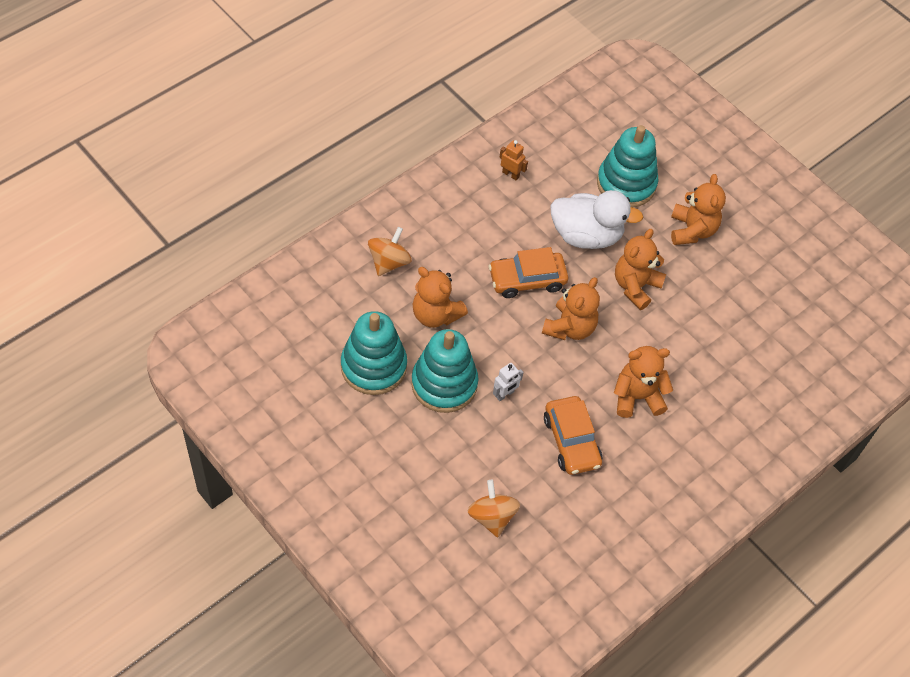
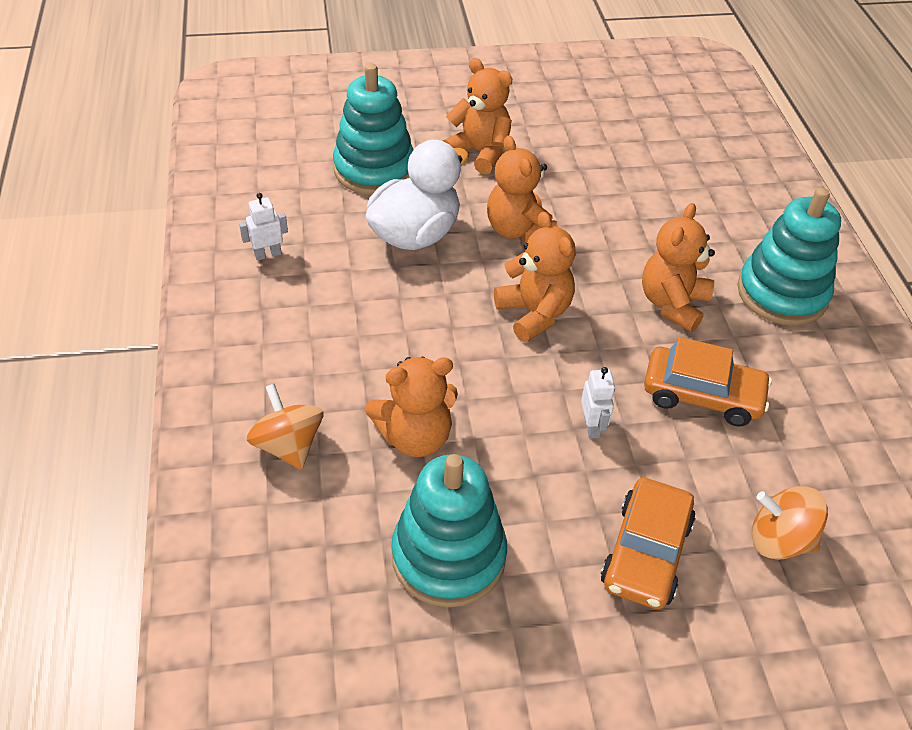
camera: 55 degrees left, 10 degrees down
turquoise stacking toy [411,329,479,413] -> turquoise stacking toy moved to [738,188,841,326]
orange car [489,247,568,298] -> orange car moved to [600,478,696,609]
orange robot [499,140,528,180] -> white robot [239,193,288,261]

